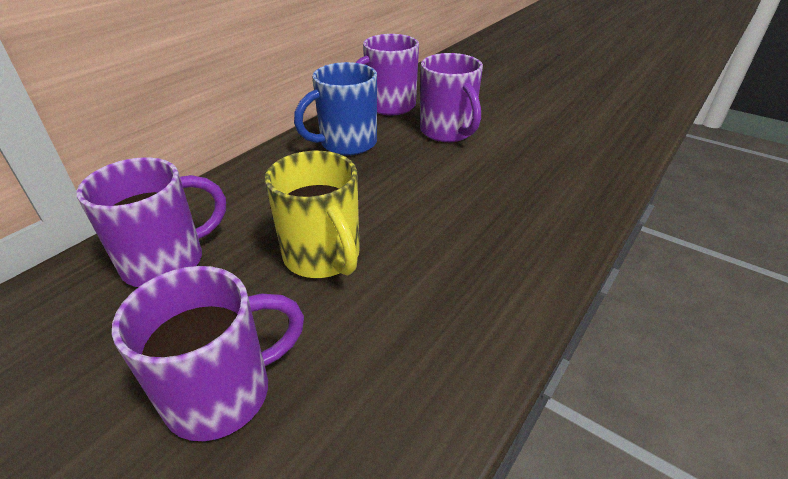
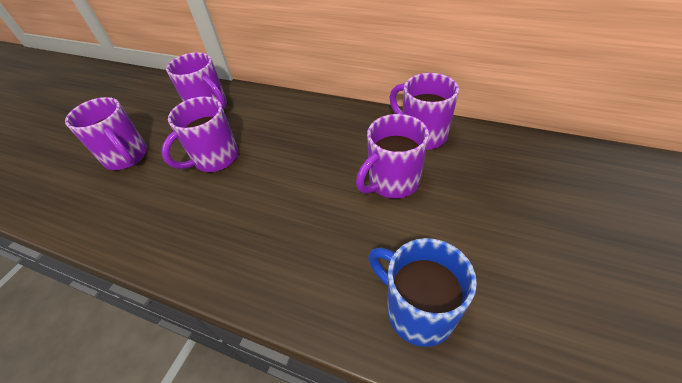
camera: 80 degrees right, 10 degrees up
yellow mug [265,151,360,278] -> purple mug [161,97,238,172]
blue mug [294,62,377,155] -> blue mug moved to [368,238,477,347]

